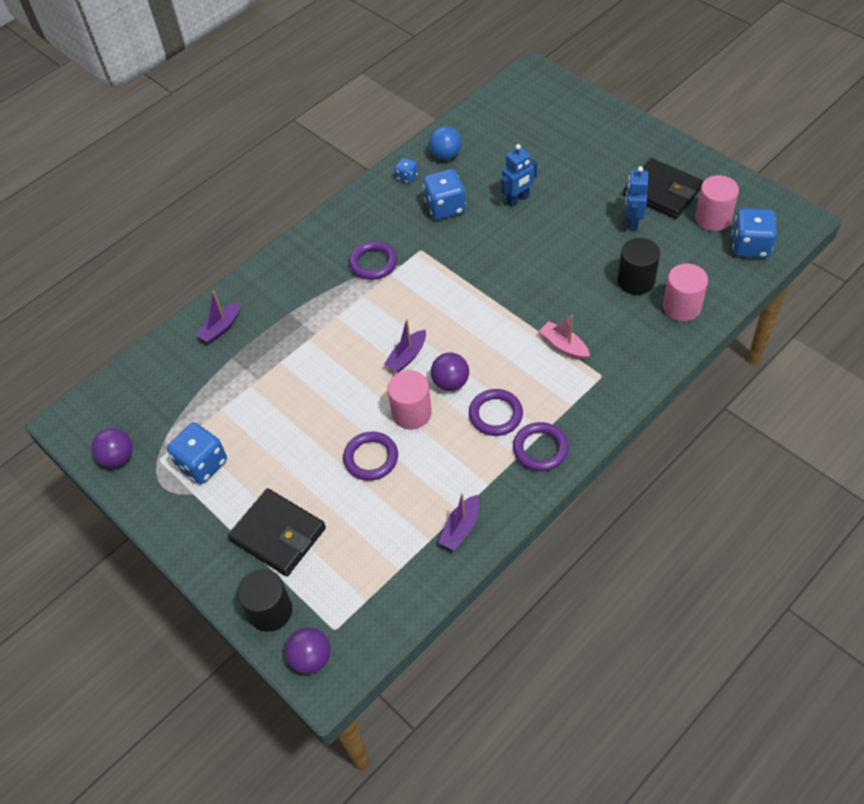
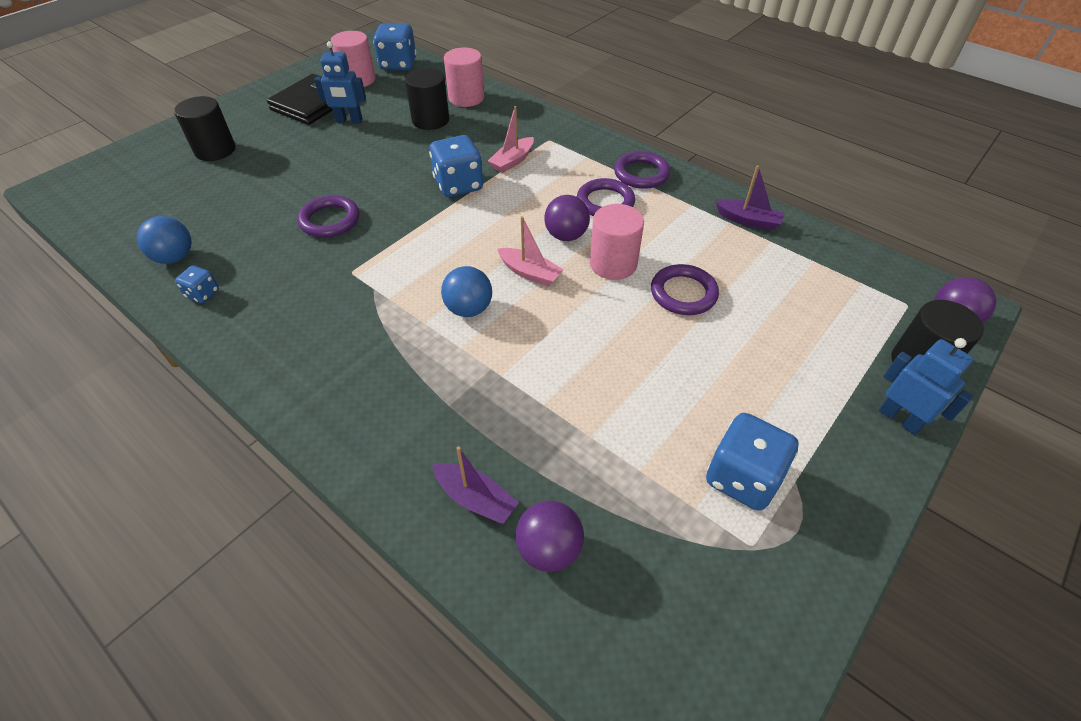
camera: 100 degrees left, 5 degrees down
purple ball [91,428,133,468] -> purple ball moved to [516,501,584,572]
black wallet [228,488,326,576] -> none
purple ring [349,241,397,280] -> purple ring moved to [298,195,359,238]
purple boat [384,319,426,373] -> pink boat [497,216,564,286]
blue dice [423,169,466,220] -> blue dice moved to [429,135,483,197]
blue robot [501,144,537,207] -> blue robot moved to [879,338,974,435]
none -> black cylinder [174,96,236,161]
none -> blue ball [441,266,492,317]

